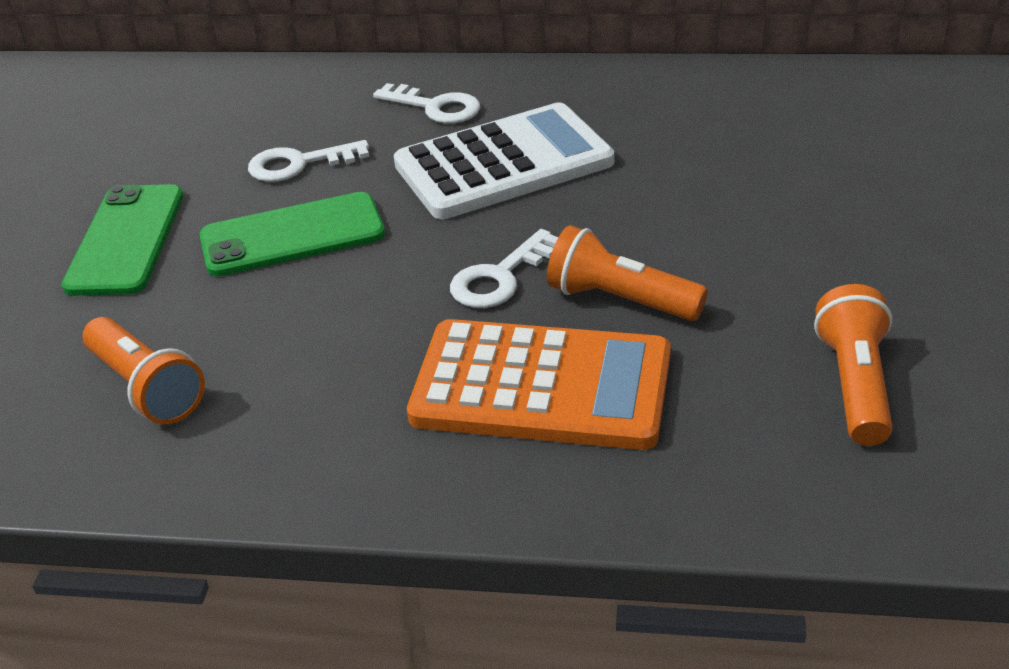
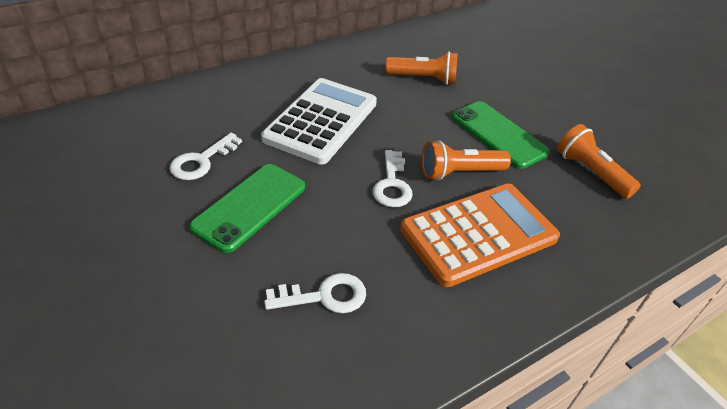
camera: 45 degrees left, 5 degrees up
green phone [61,184,183,296] -> green phone moved to [452,101,550,169]
orange flashlight [83,317,205,424] -> orange flashlight moved to [385,51,458,85]
white key [373,83,480,124] -> white key moved to [264,273,366,313]

